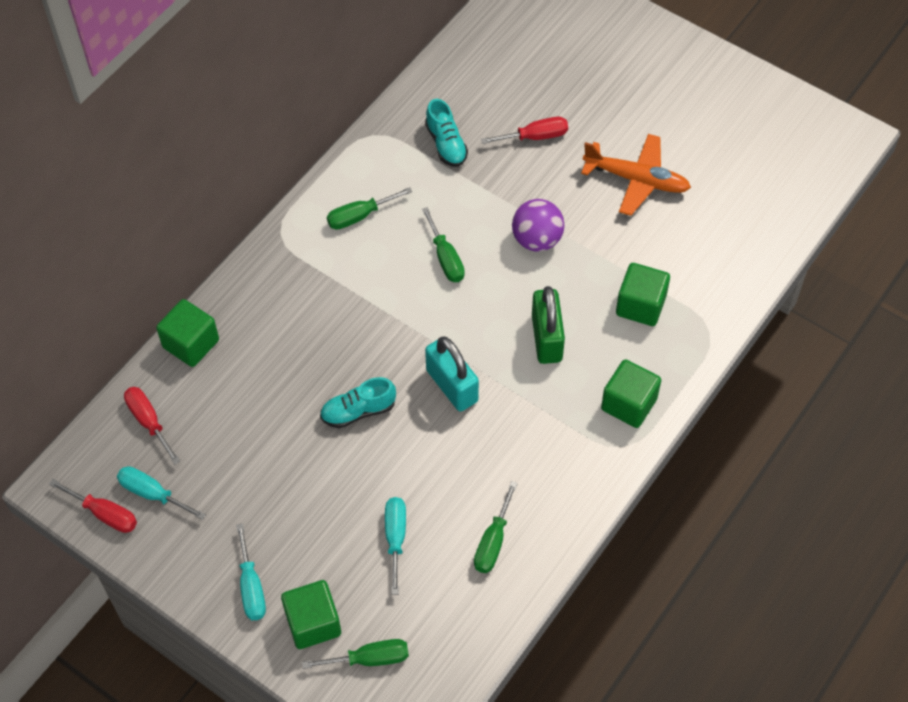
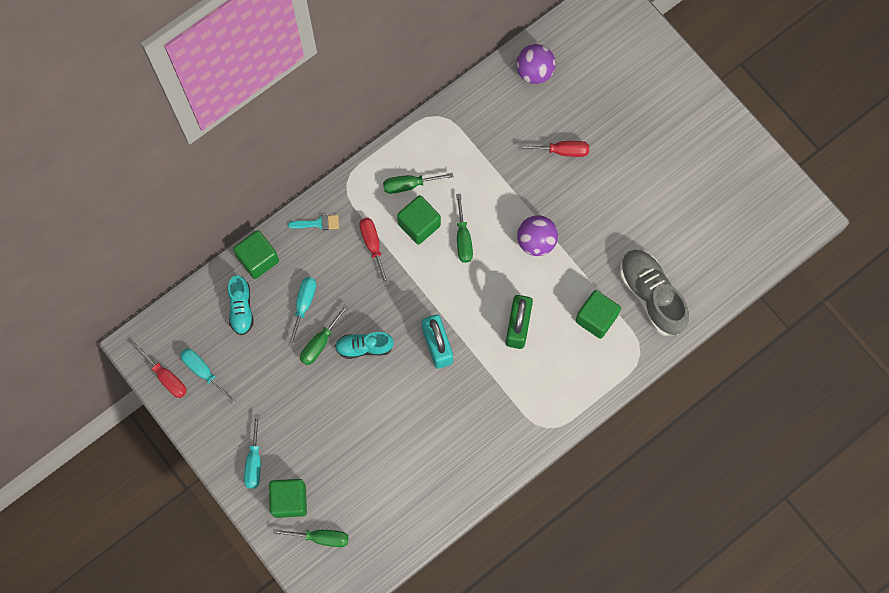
camera: 15 degrees right, 15 degrees up
red screwdriver [124,387,180,464] -> red screwdriver moved to [359,218,389,285]
turquoise screwdriver [385,497,406,595] -> turquoise screwdriver moved to [288,277,316,347]
turquoise shoe [425,99,468,167] -> turquoise shoe moved to [228,275,254,335]
green screwdriver [474,481,518,573] -> green screwdriver moved to [300,304,349,365]
orange plane [581,134,691,216] -> none
green cube [601,359,661,428] -> green cube moved to [397,195,441,245]
none -> turquoise brush [288,215,339,230]
none -> purple ball [516,44,556,84]
none -> grey shoe [620,249,689,336]

